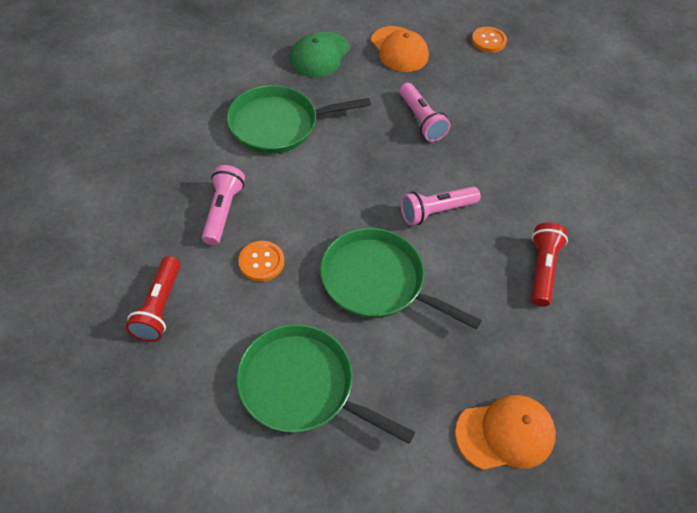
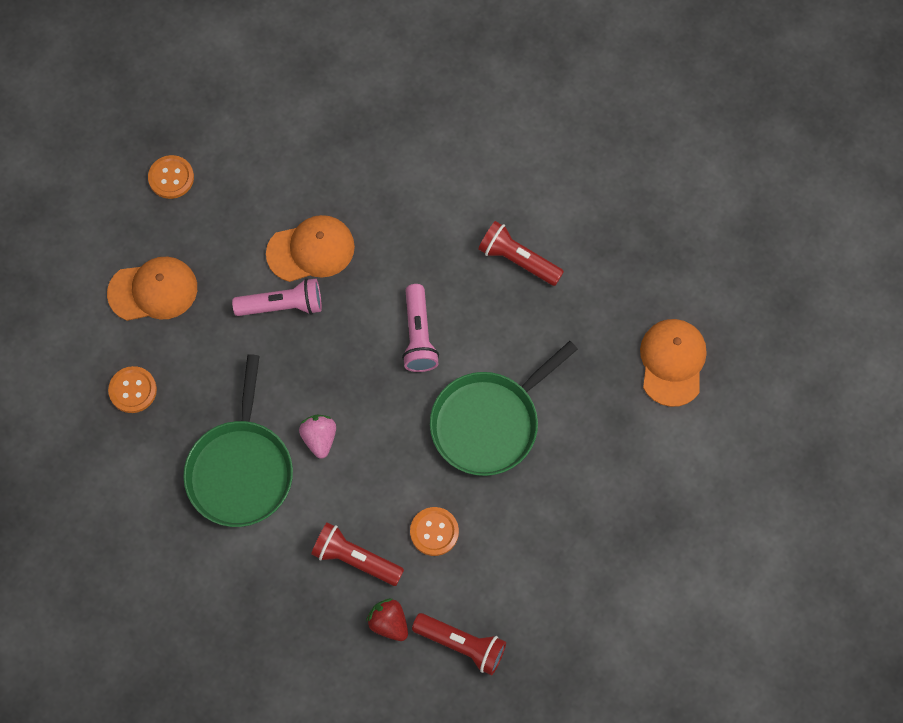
camera: 70 degrees left, 15 degrees up
pink flashlight [202,165,245,245] -> red flashlight [311,523,404,586]
green pan [236,324,415,444] -> none
green cap [290,32,350,77] -> orange button [108,366,157,413]
none -> orange cap [266,215,355,282]
none -> pink strawberry [299,415,336,459]
none -> red strawberry [366,599,408,641]

